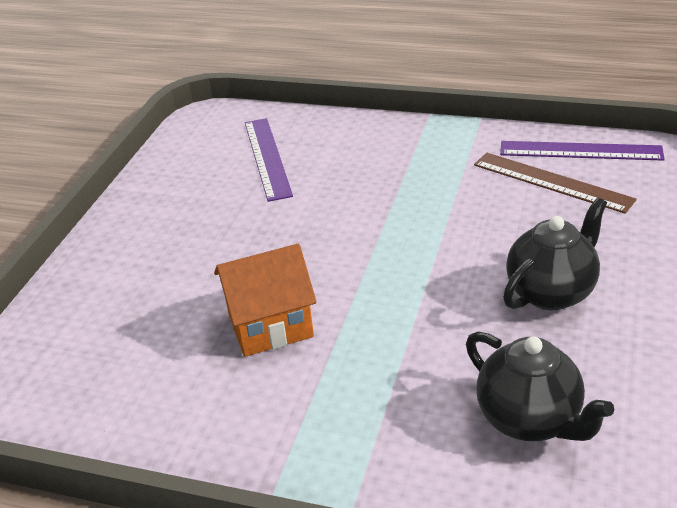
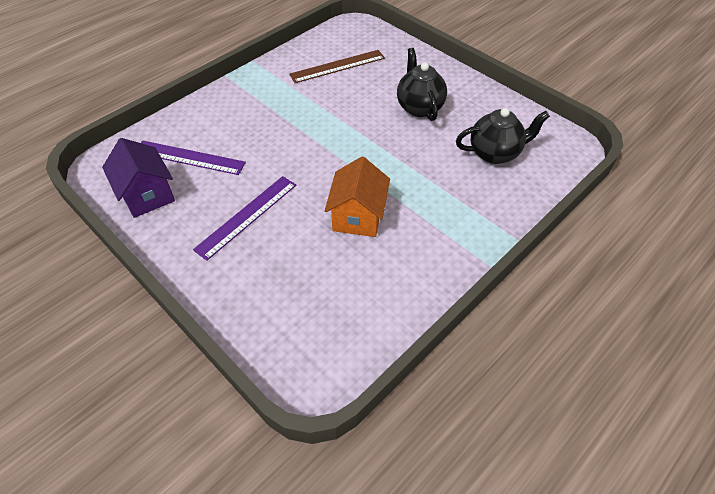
camera: 65 degrees left, 15 degrees up
purple ruler [500,141,665,161] -> purple ruler moved to [193,176,296,261]
none -> purple house [102,138,175,218]

